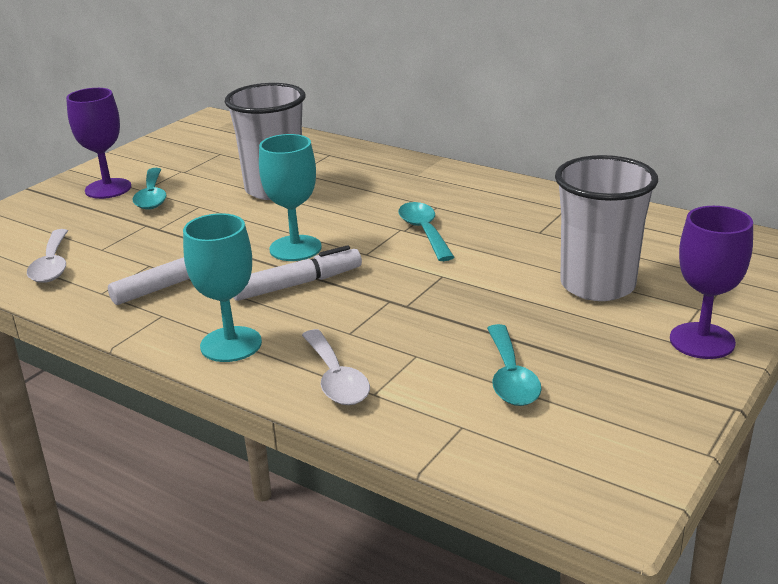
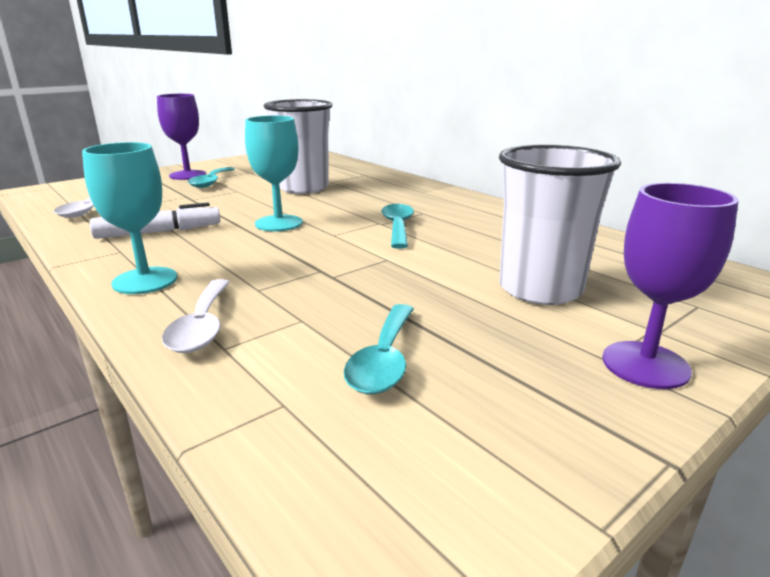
camera: 15 degrees right, 5 degrees down
white marker [233,245,362,301] -> none

